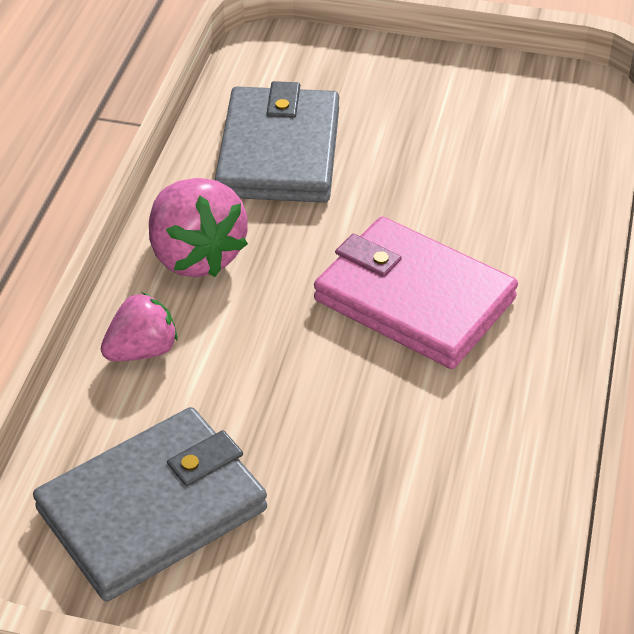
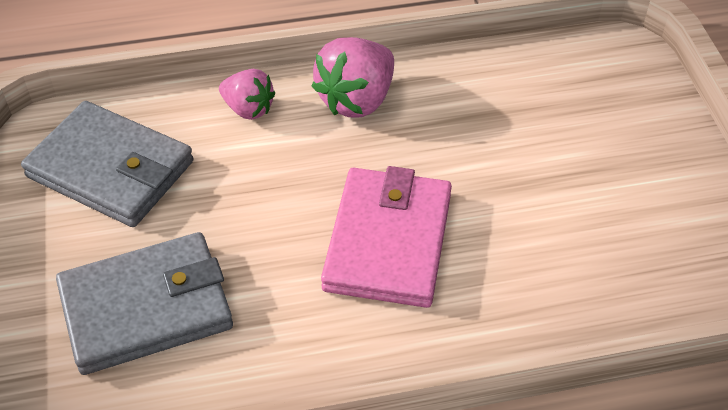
camera: 65 degrees right, 5 degrees up
grey wallet [215,81,339,203] -> grey wallet moved to [56,232,233,375]

